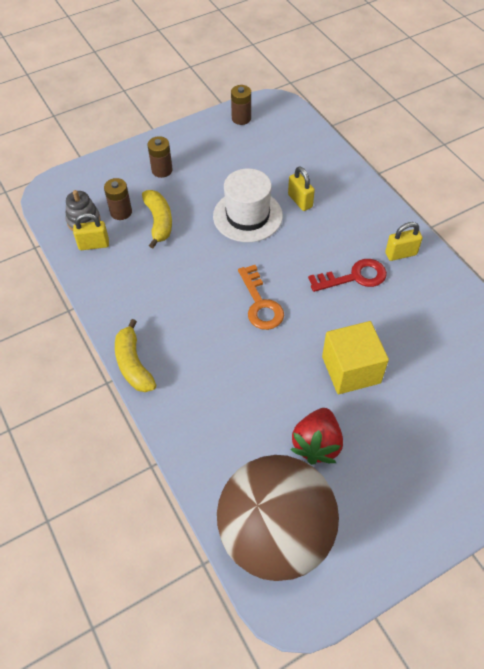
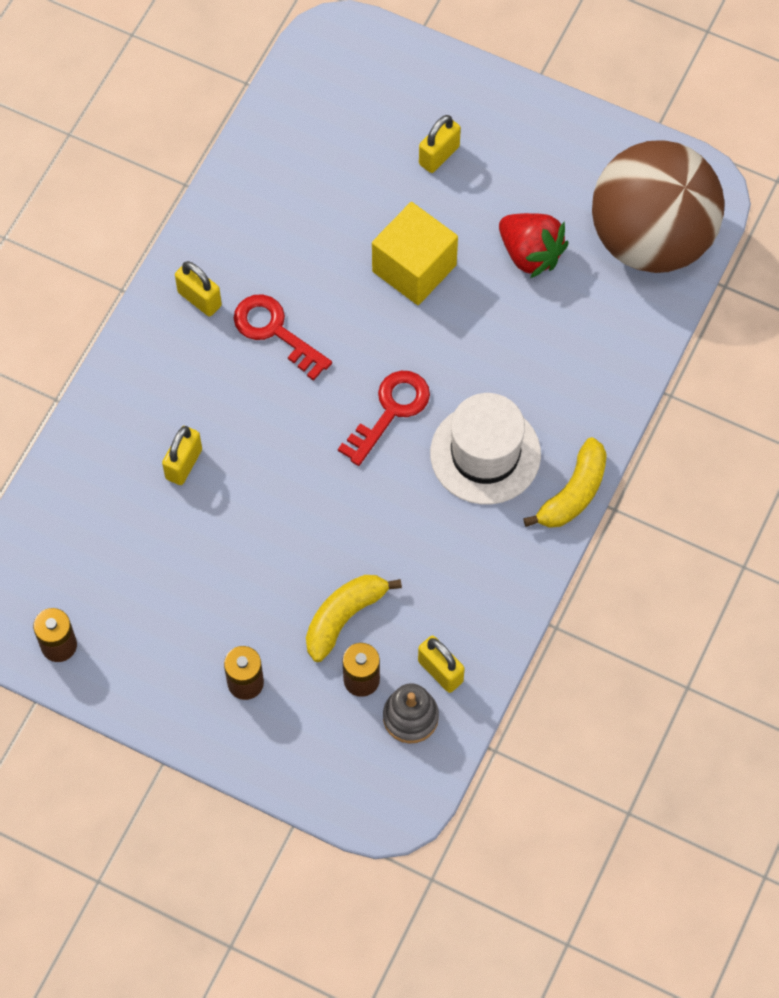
camera: 125 degrees left, 10 degrees up
white hat [213,168,283,242] -> white hat moved to [430,393,541,504]
orange key [238,265,284,330] -> red key [338,371,430,466]
red strawberry [290,408,343,465] -> red strawberry turned 60 degrees clockwise [499,213,569,278]
none -> yellow padlock [419,115,461,173]

